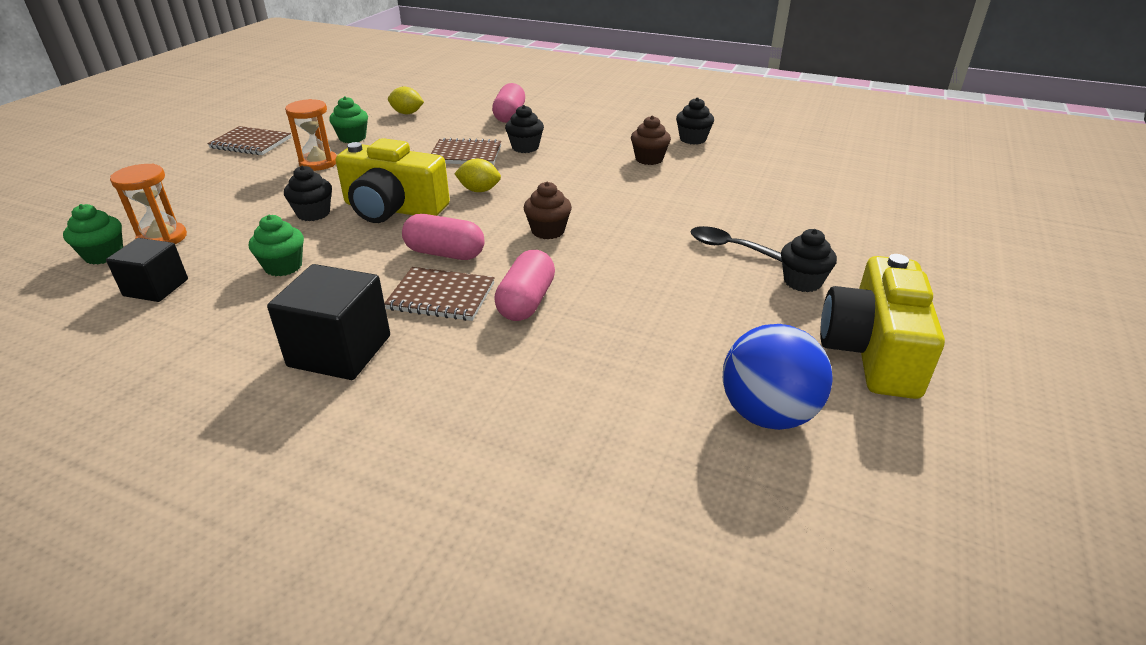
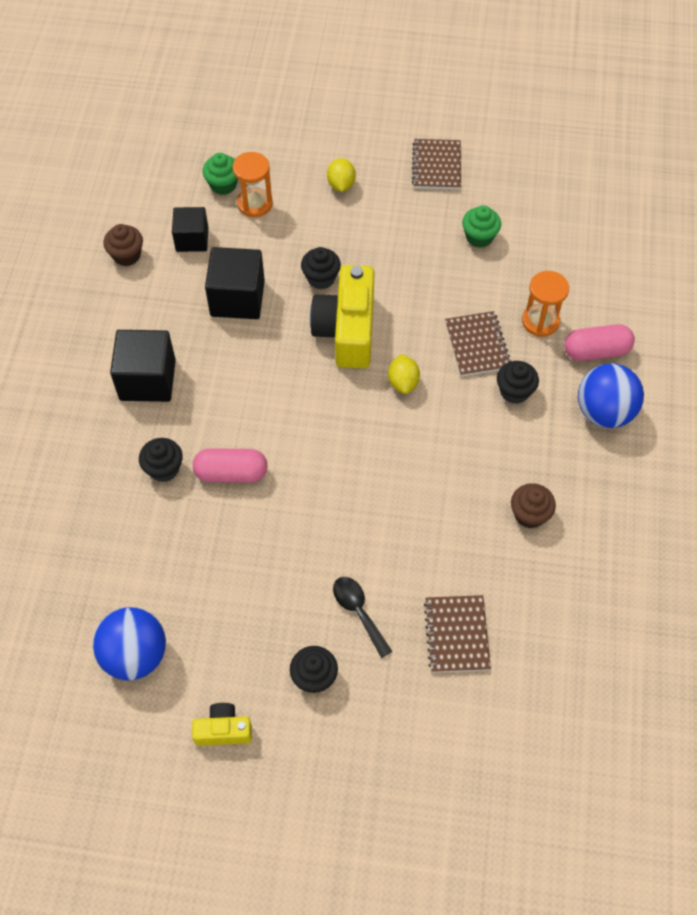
camera: 75 degrees right, 25 degrees up
green cupcake [249,215,304,276] -> black cube [205,247,265,319]
orange hourglass [285,99,337,171] -> orange hourglass moved to [522,271,569,337]
brown notebook [385,267,495,321] -> brown notebook moved to [424,595,491,673]
yellow lemon [388,86,424,114] -> yellow lemon moved to [327,158,356,192]
pink capsule [402,214,484,260] -> none
brown cupcake [524,182,572,239] -> brown cupcake moved to [103,224,143,266]
black cupcake [676,97,714,145] -> black cupcake moved to [139,438,183,482]
black spoon [691,226,782,262] -> black spoon turned 45 degrees counterclockwise [333,577,392,658]
yellow camera [820,254,945,399] -> yellow camera [192,703,252,746], size x0.51
none -> blue ball [578,364,644,428]

